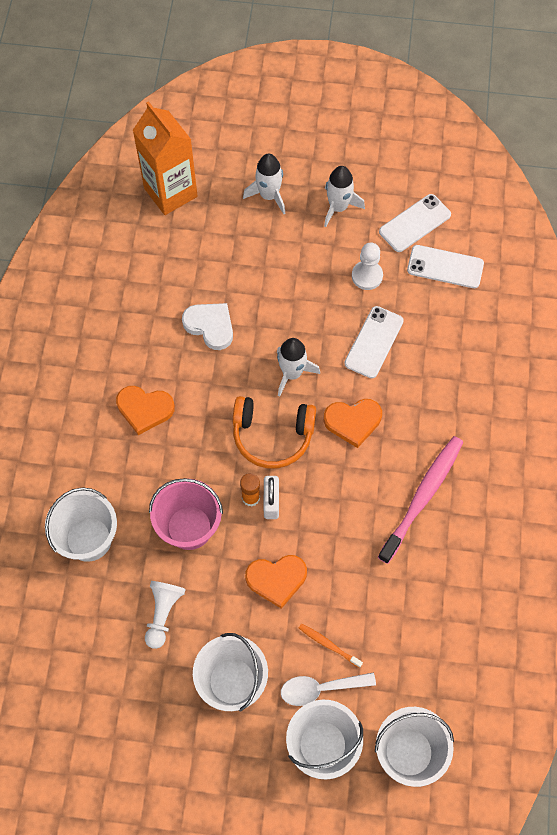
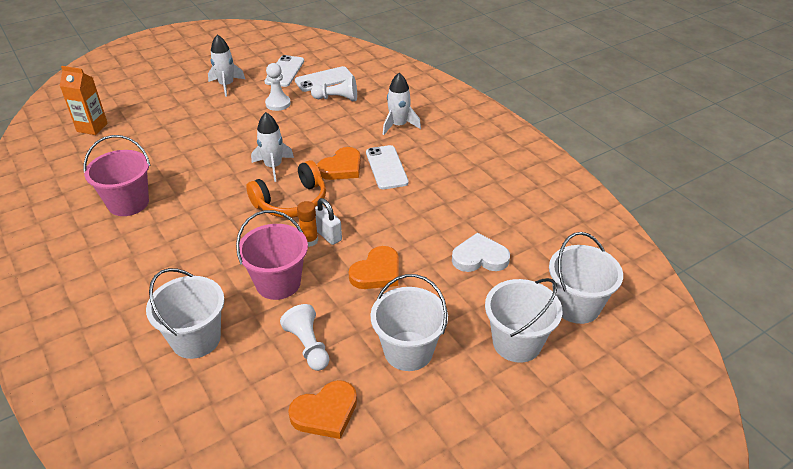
camera: 40 degrees left, 25 degrees down
orange heart [116,386,175,435] -> orange heart moved to [288,380,357,439]
orange carton [133,101,197,215] -> orange carton [60,66,108,135], size x0.64
white heart [182,303,233,350] -> white heart moved to [452,233,510,272]
white rocket [243,154,285,214] -> white rocket moved to [383,73,421,135]
white spoon [281,672,376,706] -> none
orange toothbrush [299,624,363,668] -> none
white phone [344,306,404,378] -> white phone moved to [366,145,409,189]
pink toothbrush [378,436,463,564] -> none
none -> pink bucket [84,135,150,216]
none -> white pawn [311,76,357,101]

